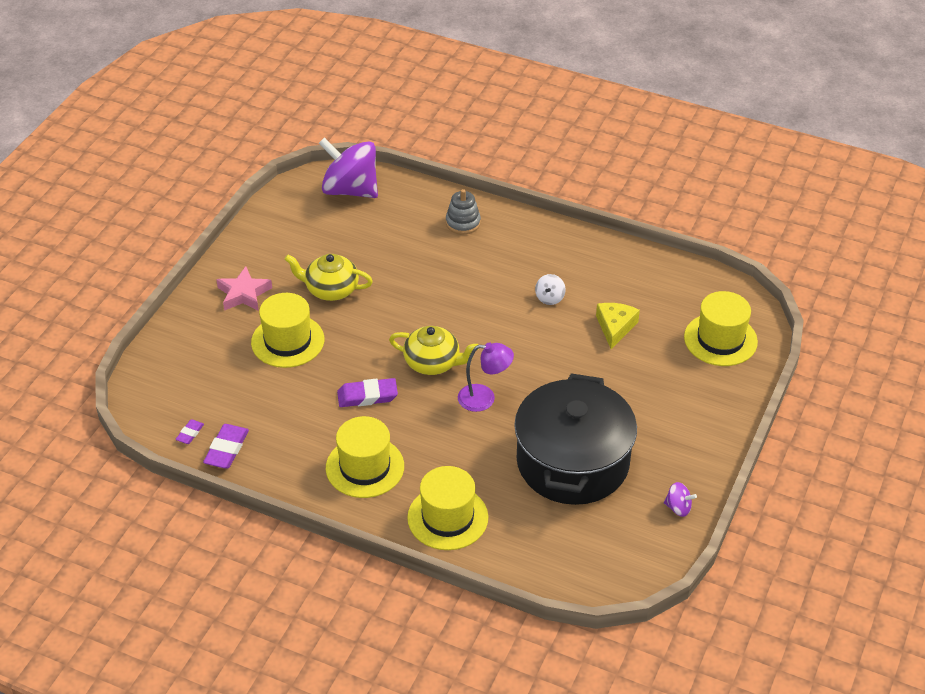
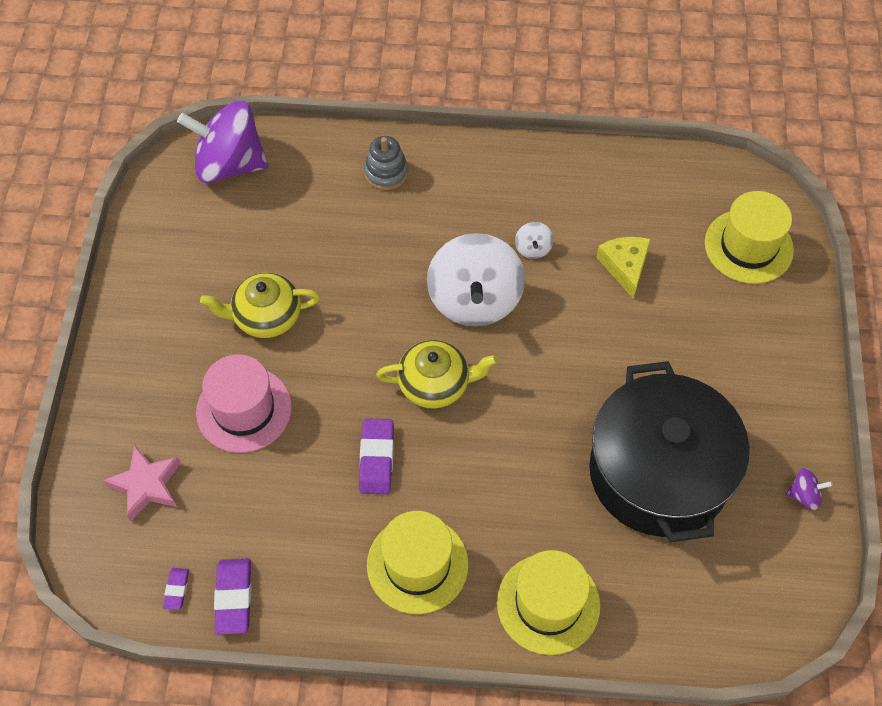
camera: 20 degrees left, 15 degrees up
pink star [216,266,272,311] -> pink star moved to [103,445,181,522]
yellow hat [251,293,324,368] -> pink hat [196,354,292,453]
purple eraser [337,378,398,407] -> purple eraser turned 60 degrees counterclockwise [359,418,394,494]
purple lamp [458,342,514,412] -> none
none -> white spinning top [427,233,525,326]

